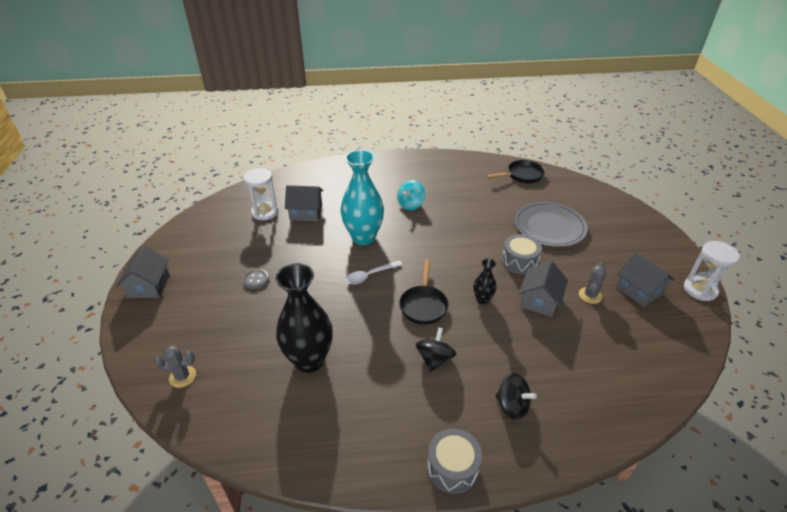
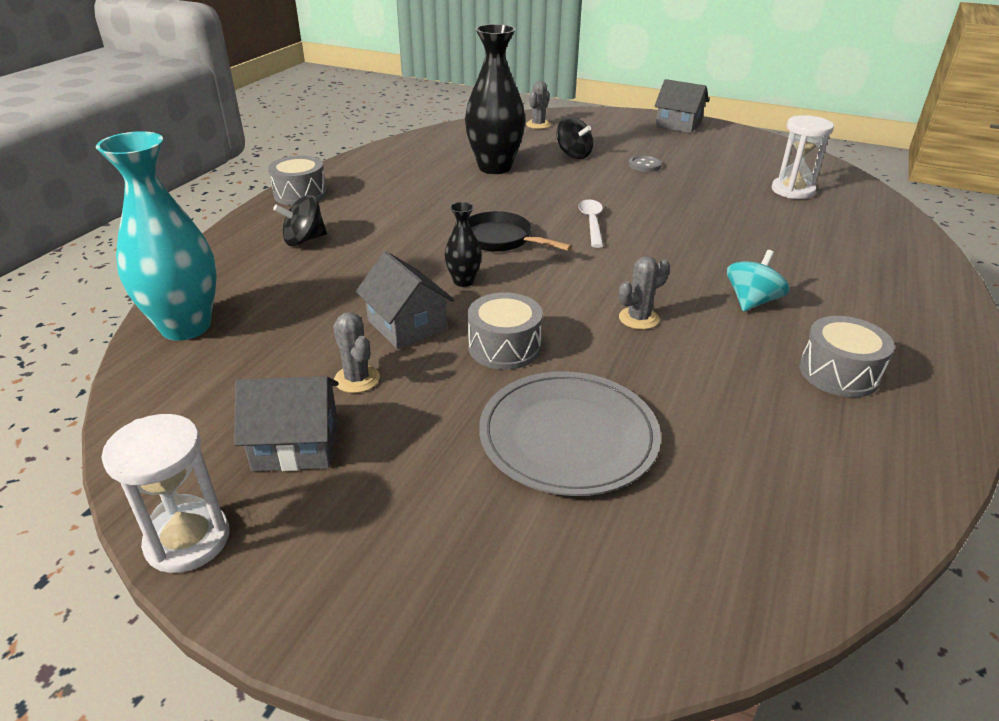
camera: 120 degrees right, 5 degrees down
grey house [285,185,323,221] -> none
turquoise vase [341,150,384,245] -> turquoise vase moved to [96,131,217,341]
turquoise spinning top [397,180,425,210] -> turquoise spinning top turned 60 degrees clockwise [727,250,790,312]
black spinning top [416,327,456,372] -> black spinning top moved to [556,117,593,159]
black pan [486,160,545,183] -> none
none -> grey cactus [619,256,670,330]
none -> grey drum [799,316,895,398]

